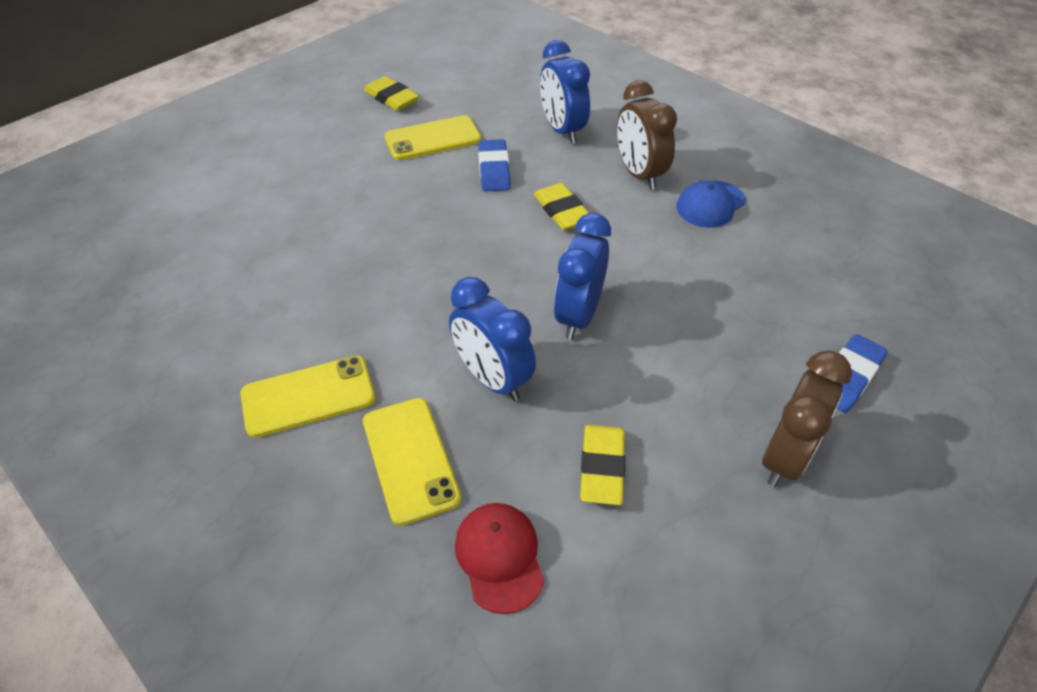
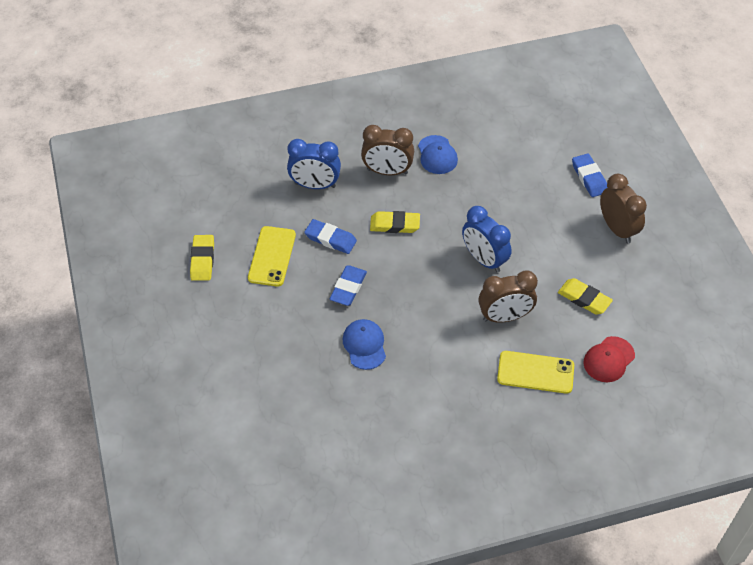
camera: 60 degrees left, 5 degrees up
yellow phone [240,356,375,438] -> none
yellow eraser [364,76,419,111] -> yellow eraser turned 75 degrees counterclockwise [190,235,214,281]
blue clock [449,277,536,401] -> brown clock [478,271,538,323]
red cap [455,503,544,614] -> red cap turned 60 degrees counterclockwise [584,336,635,382]
none -> blue eraser [329,266,367,306]
none -> blue cap [343,319,386,370]

